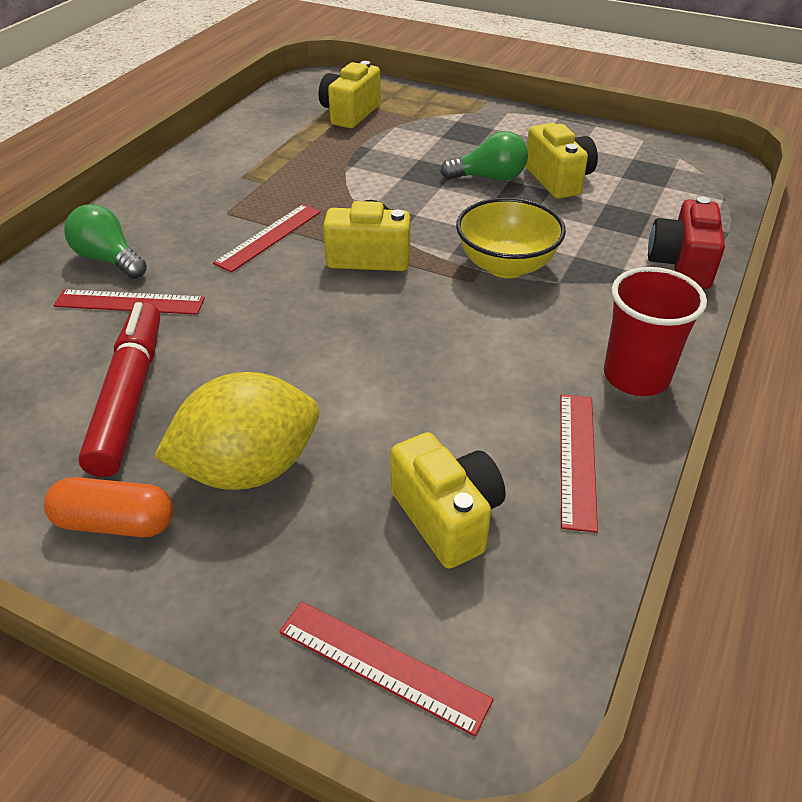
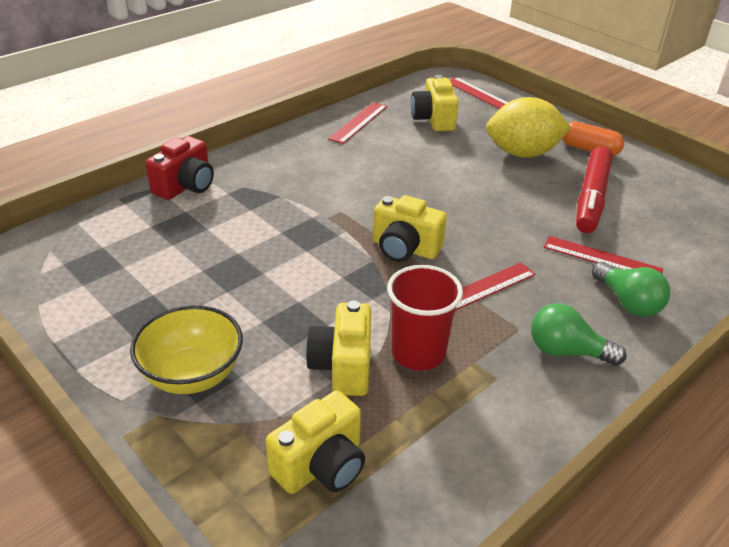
camera: 160 degrees left, 5 degrees down
green light bulb [440,131,528,181] -> green light bulb moved to [531,303,626,366]
yellow bowl [456,198,566,278] -> yellow bowl moved to [130,305,243,394]
yellow camera [525,123,598,199] -> yellow camera moved to [306,300,371,396]
red cup [604,267,707,396] -> red cup moved to [387,265,463,371]

